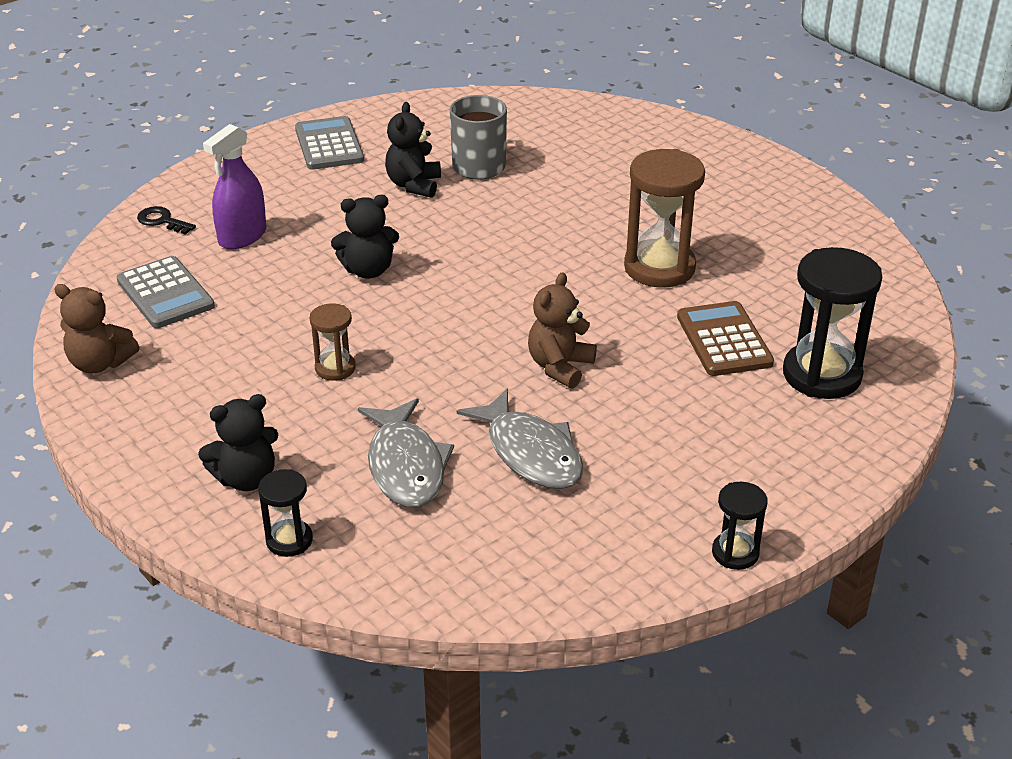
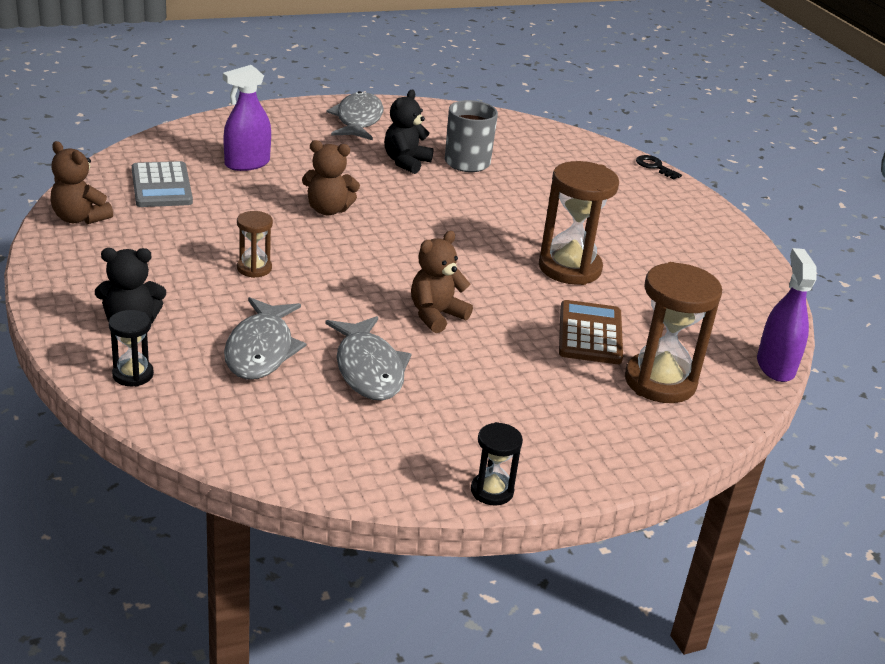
camera: 15 degrees right, 5 degrees down
black key [137,206,196,235] -> black key moved to [636,155,682,180]
grey calculator [295,116,364,170] -> grey fish [326,91,384,140]
black teddy bear [331,195,399,278] -> brown teddy bear [302,140,360,215]
black hourglass [783,247,882,399] -> brown hourglass [625,262,722,403]
none -> purple spray bottle [757,248,817,382]

